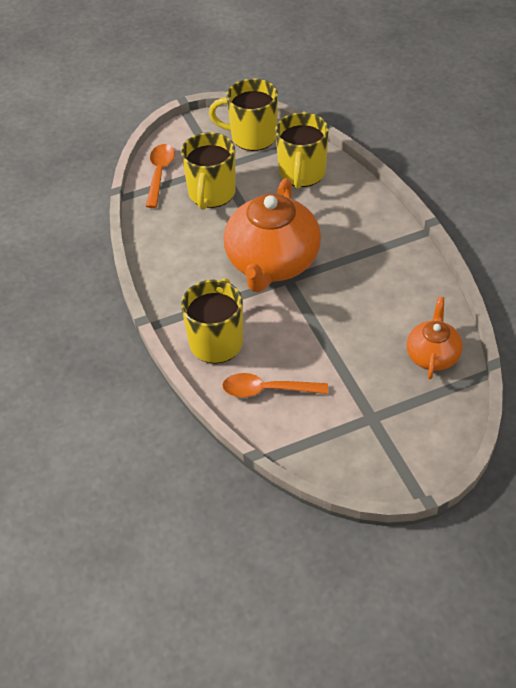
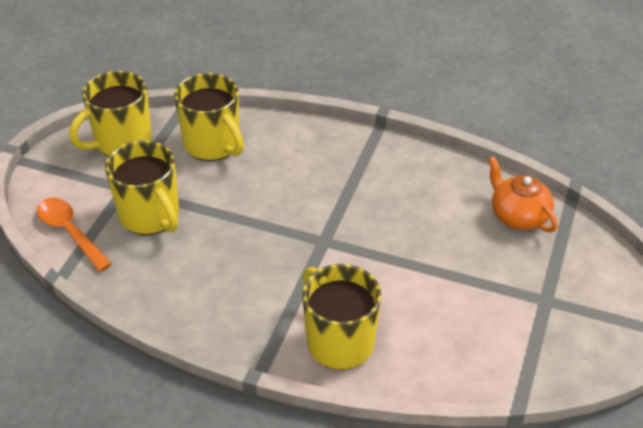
camera: 50 degrees left, 5 degrees down
orange spoon [222,373,328,397] -> none
orange teapot [224,178,321,292] -> none

